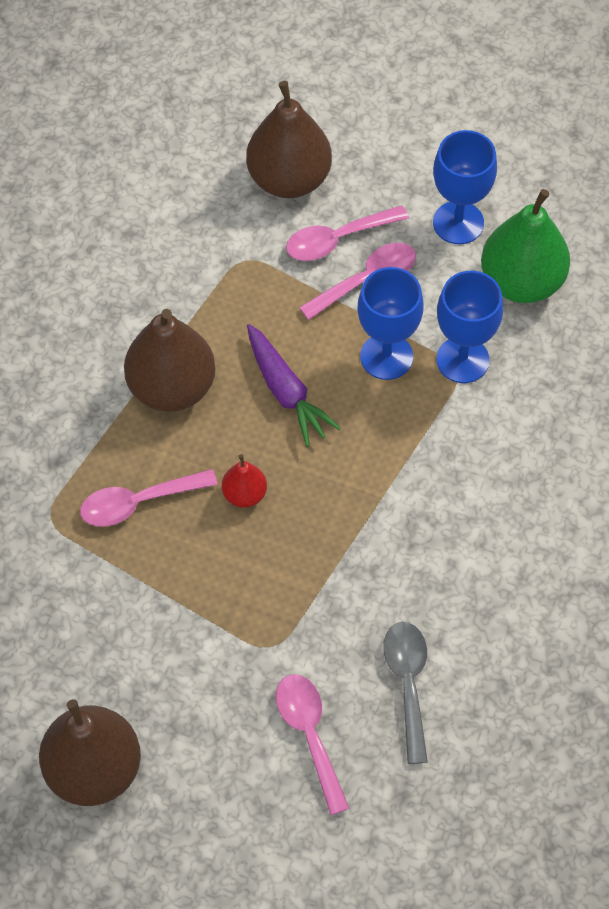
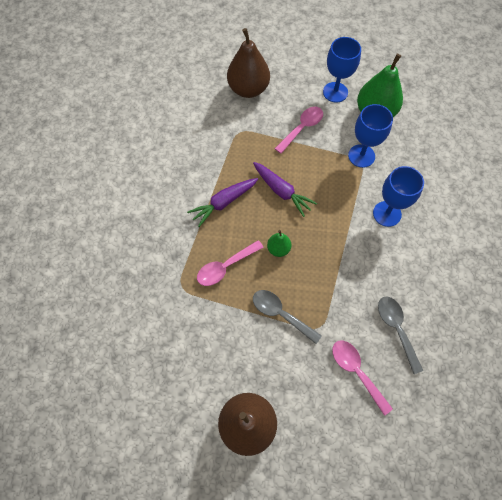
camera: 15 degrees left, 5 degrees up
brown pear [124,309,215,412] -> purple carrot [187,178,258,227]
red pear [222,454,267,508] -> green pear [267,230,291,257]
pink spoon [286,205,409,261] -> none
blue goblet [358,267,424,380] -> blue goblet moved to [373,166,424,227]
none -> grey spoon [253,290,322,344]

